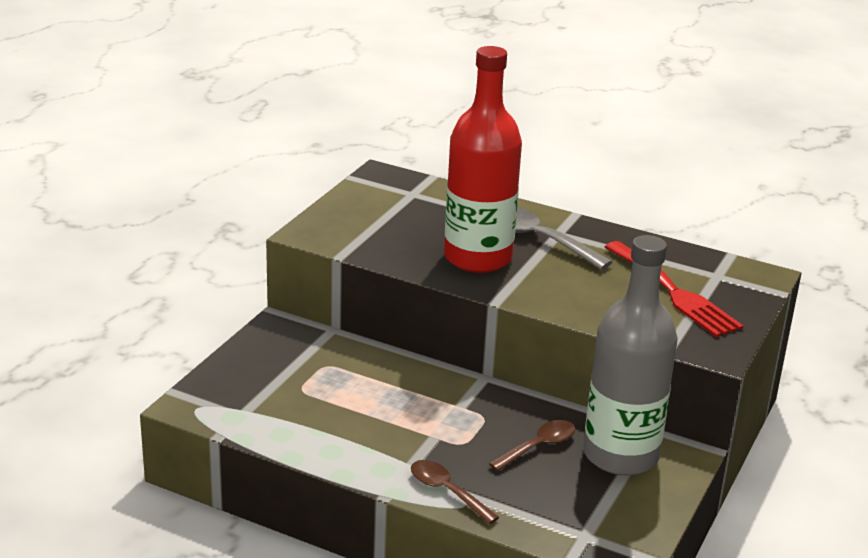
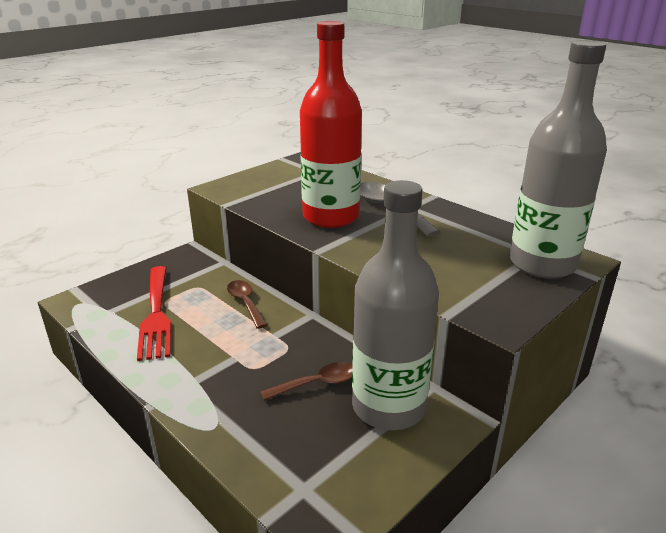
camera: 20 degrees right, 0 degrees up
brown spoon [411,460,499,524] -> brown spoon moved to [227,280,267,329]
red fork [605,241,743,337] -> red fork moved to [137,266,171,361]
none -> grey bottle [509,40,607,279]

